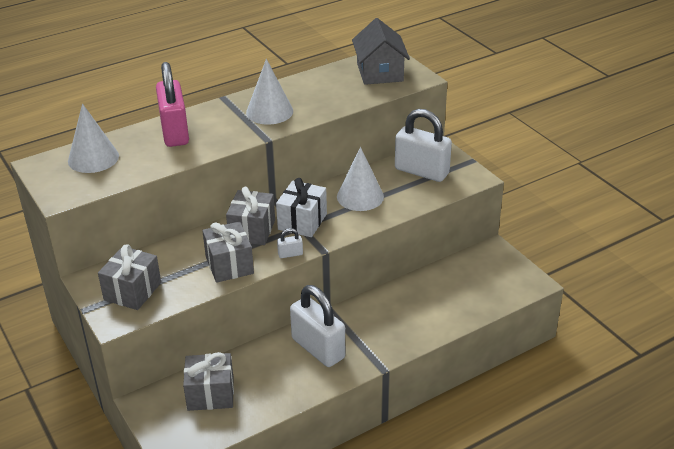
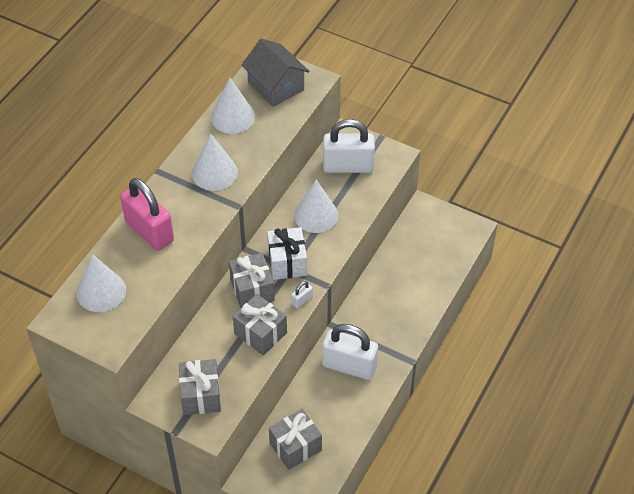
camera: 30 degrees left, 15 degrees up
none -> white cone [211,78,255,134]

